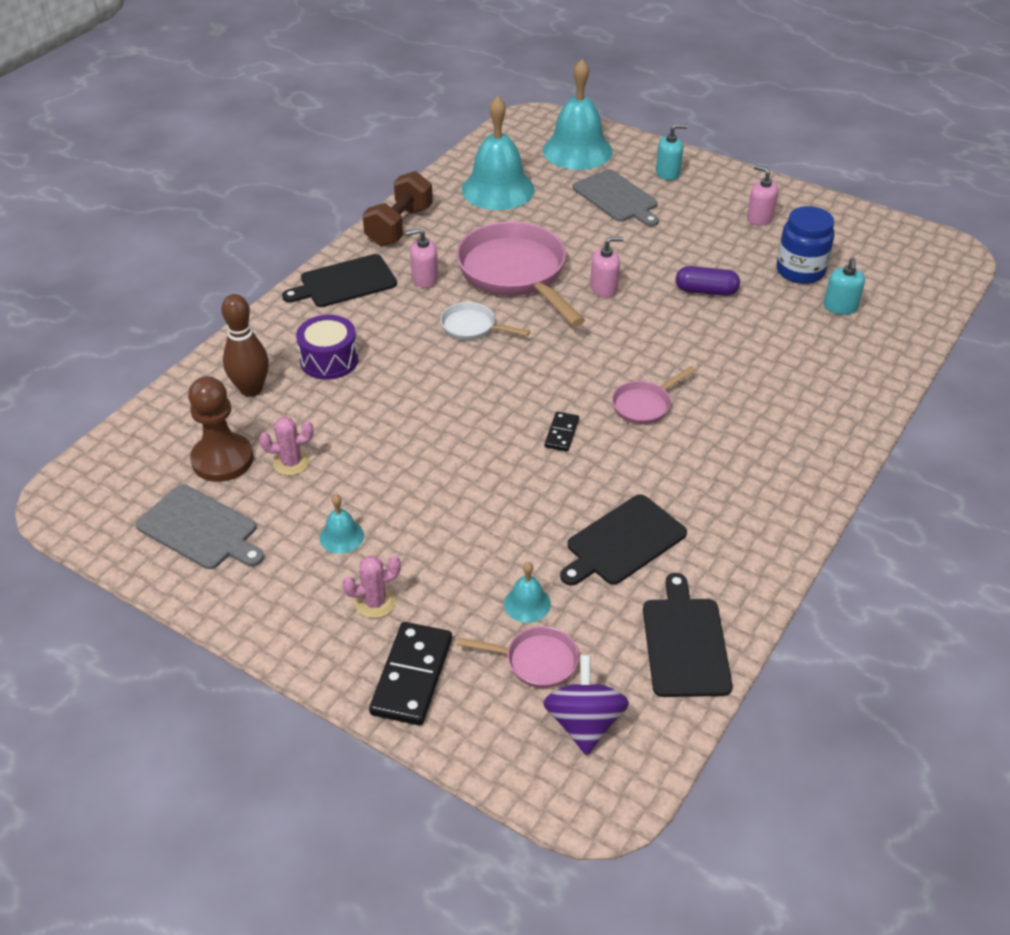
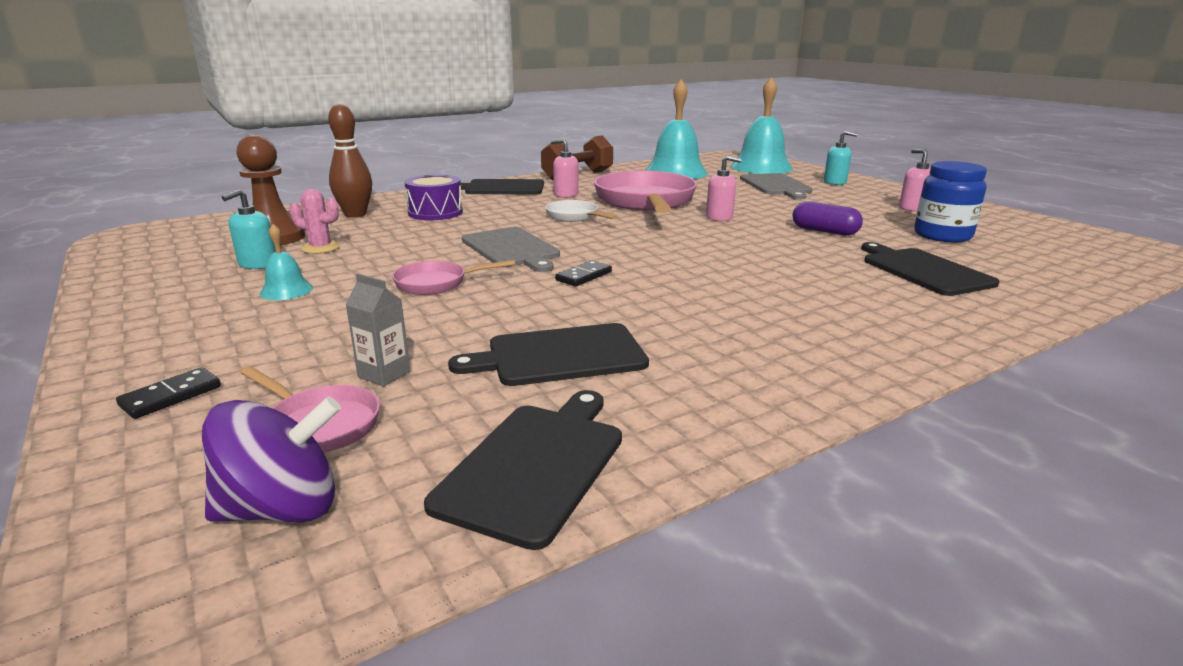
camera: 25 degrees right, 20 degrees down
grey cutting board [136,485,264,569] -> grey cutting board moved to [462,227,560,272]
pink cactus [343,556,401,618] -> none
black domino [369,622,452,725] -> black domino [116,367,221,419], size x0.54
turquoise bell [504,562,551,623] -> grey carton [345,274,410,387]
purple spinning top [543,655,629,755] -> purple spinning top turned 45 degrees clockwise [202,396,341,523]
pink pan [612,366,695,425] -> pink pan moved to [392,260,515,295]
turquoise soap dispenser [824,258,865,315] -> turquoise soap dispenser moved to [222,189,276,269]
none -> black cutting board [861,242,1000,296]

